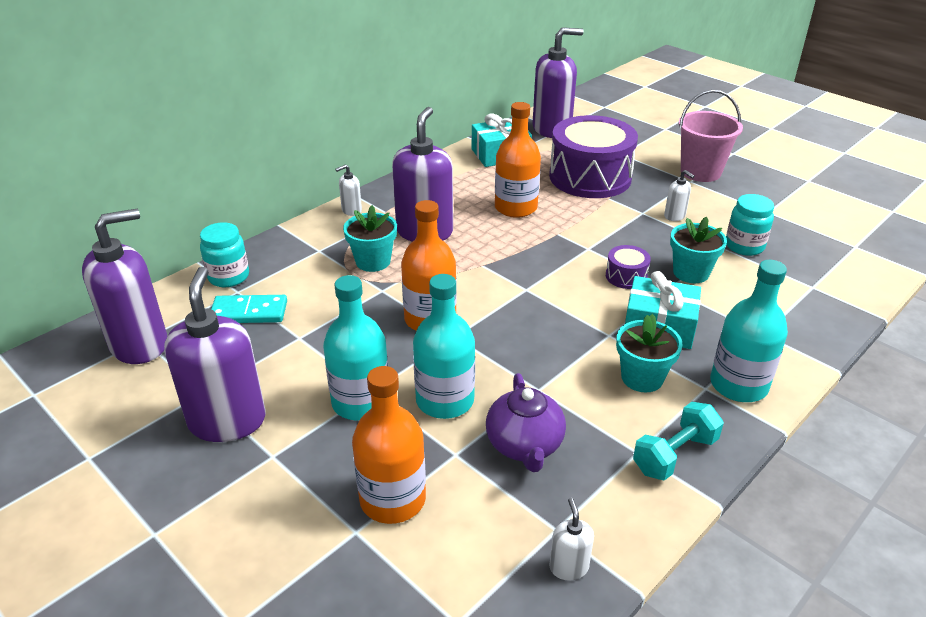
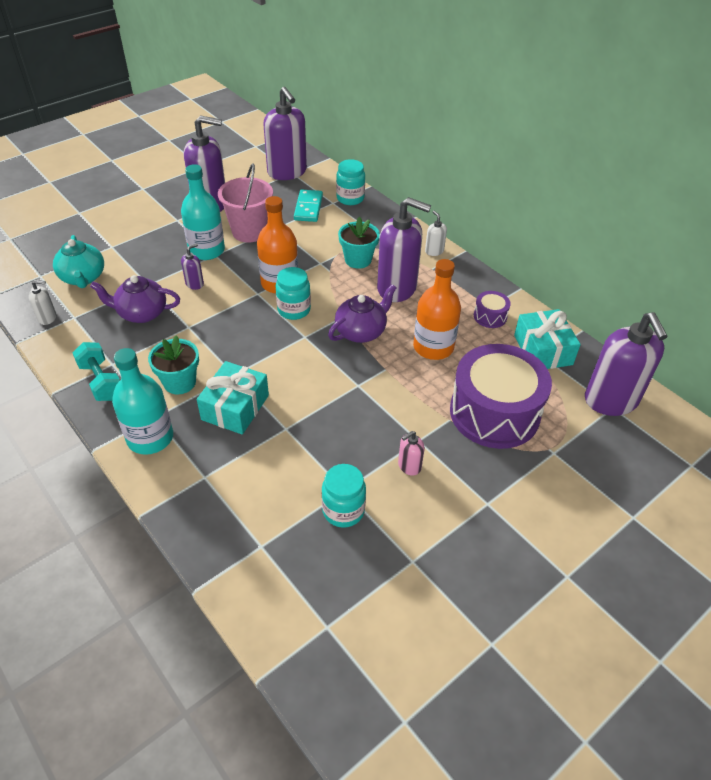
camera: 95 degrees right, 10 degrees up
orange bottle [352,366,426,524] -> none
turquoise bottle [413,274,475,419] -> purple soap dispenser [181,243,204,290]
purple drum [606,245,651,289] -> purple drum moved to [474,291,511,328]
white soap dispenser [664,170,695,221] -> pink soap dispenser [398,431,424,476]
turquoise flower pot [670,217,727,283] -> none
pink bucket [679,90,743,182] -> pink bucket moved to [218,164,273,243]
none -> turquoise teapot [53,235,104,288]
none -> turquoise jar [276,267,311,320]
none -> purple teapot [328,284,396,343]

